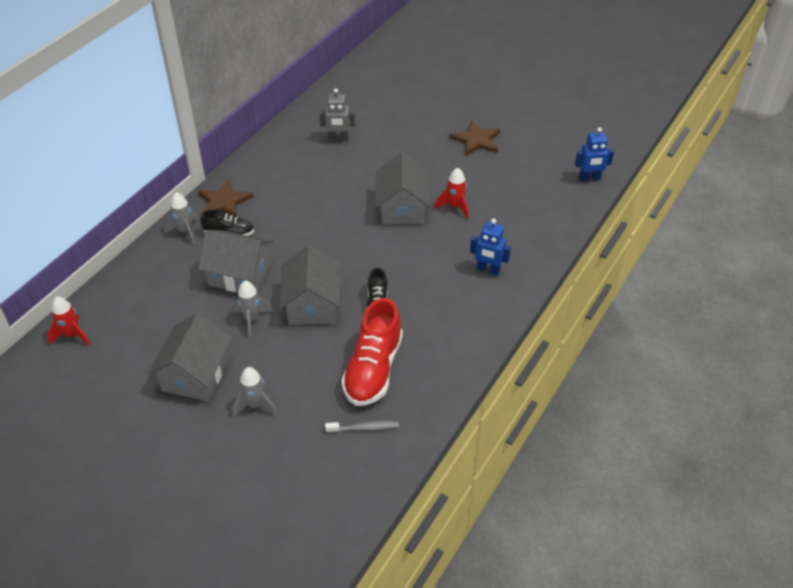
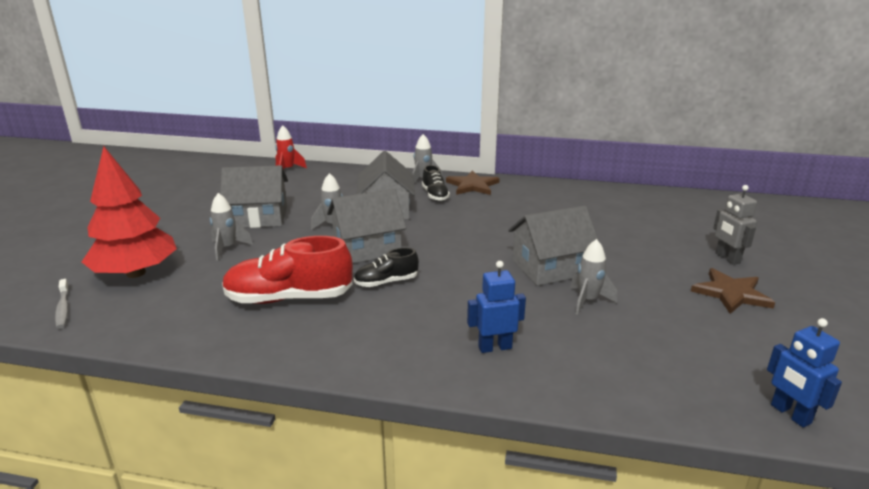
camera: 70 degrees right, 20 degrees down
grey robot [319,89,355,141] -> grey robot moved to [713,185,757,265]
grey toothbrush [325,421,399,433] -> grey toothbrush moved to [55,279,69,329]
red rocket [435,168,469,219] -> grey rocket [570,239,617,315]
blue robot [470,219,511,275] -> blue robot turned 75 degrees clockwise [467,261,526,353]
none -> red tree [82,146,177,278]

